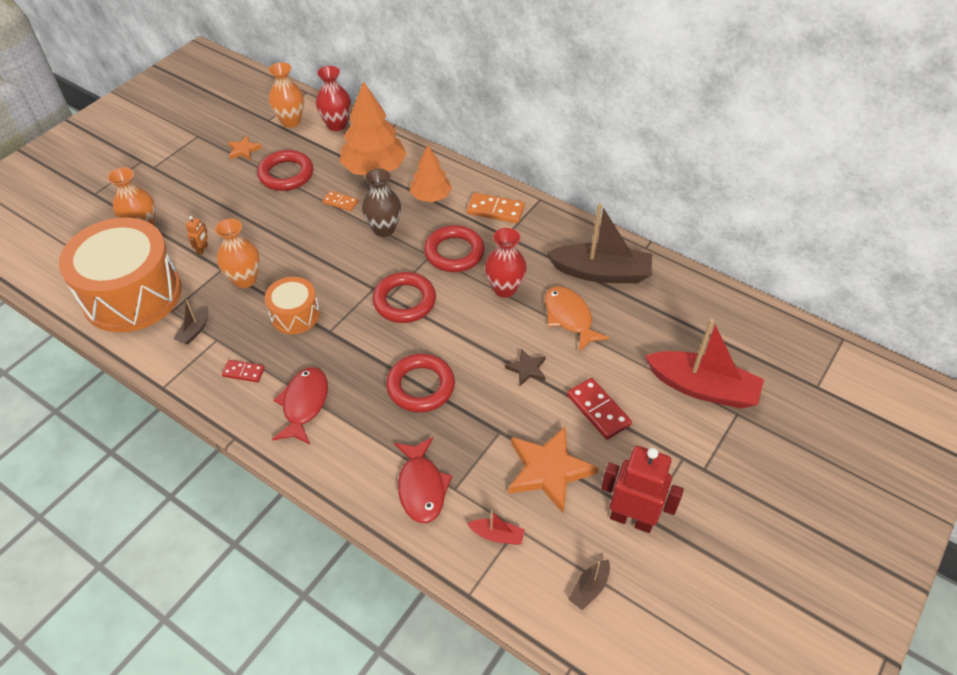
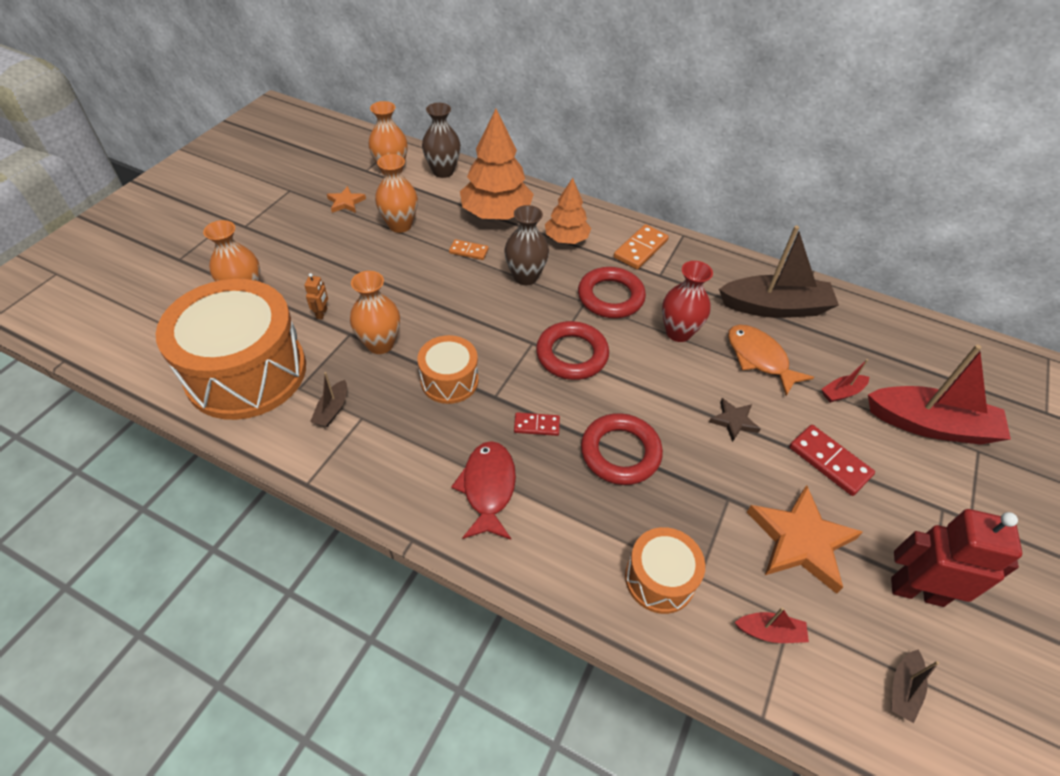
camera: 10 degrees left, 0 degrees up
red domino [222,360,265,382] -> red domino moved to [514,412,560,436]
red ring [257,150,313,191] -> orange vase [375,154,418,233]
red vase [316,66,351,131] -> brown vase [422,103,461,178]
red fish [394,437,453,523] -> orange drum [625,527,705,614]
orange domino [467,193,525,223] -> orange domino turned 60 degrees counterclockwise [614,224,669,269]
none -> red boat [822,359,869,403]

